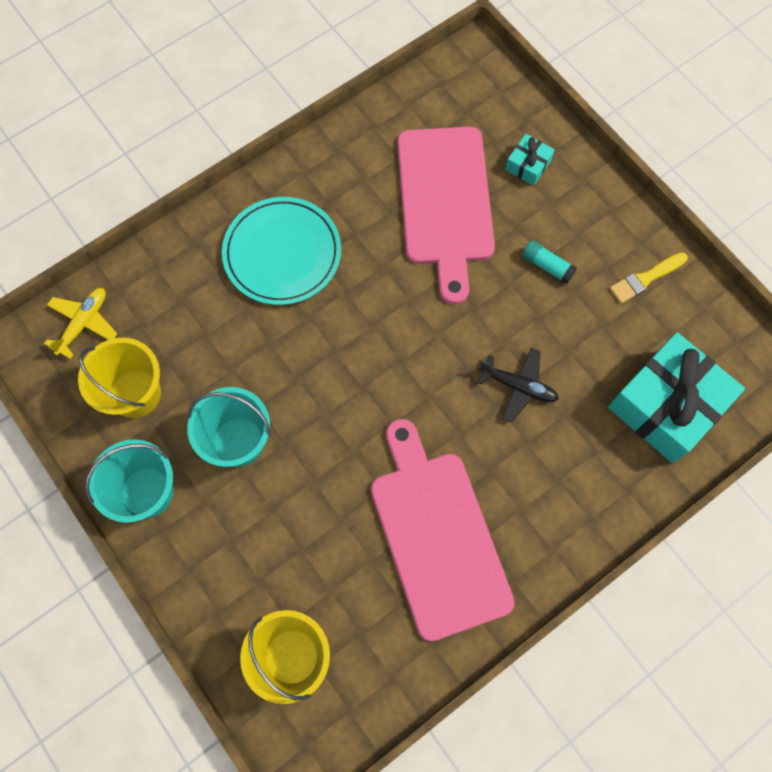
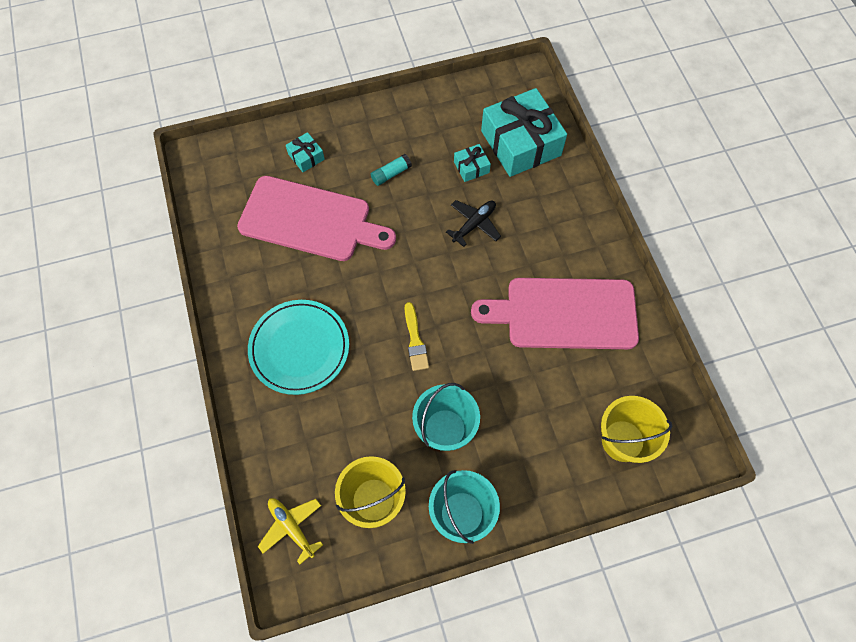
camera: 70 degrees left, 5 degrees down
yellow brush [610,253,688,303] -> yellow brush moved to [405,302,429,371]
none -> turquoise gift [454,144,491,182]

